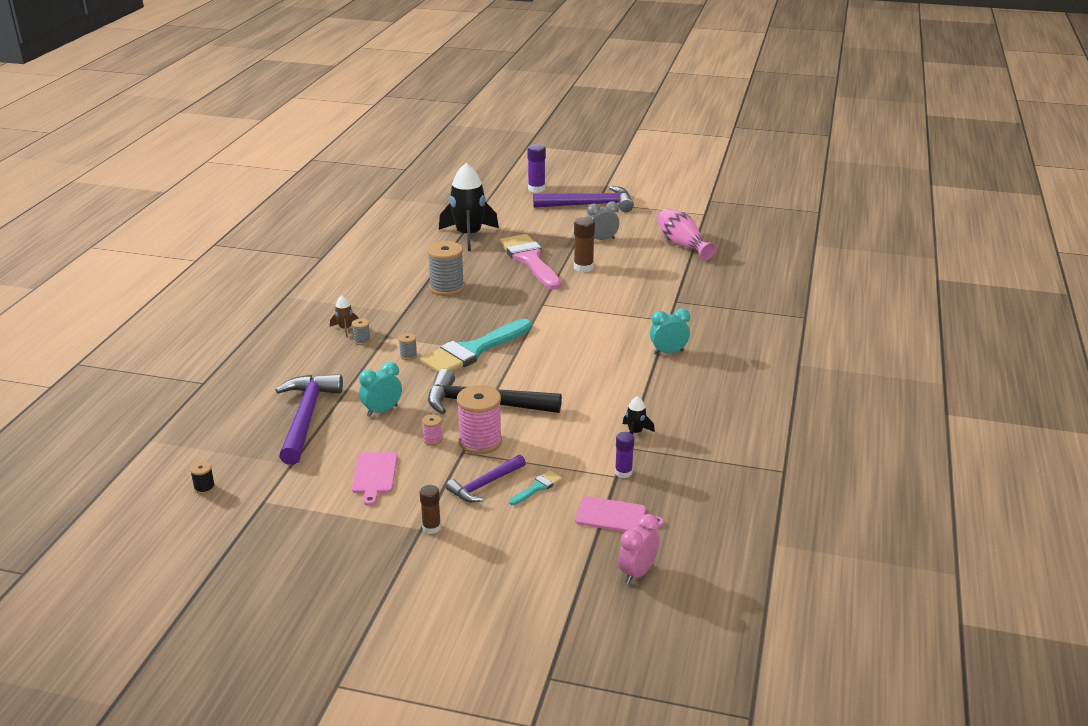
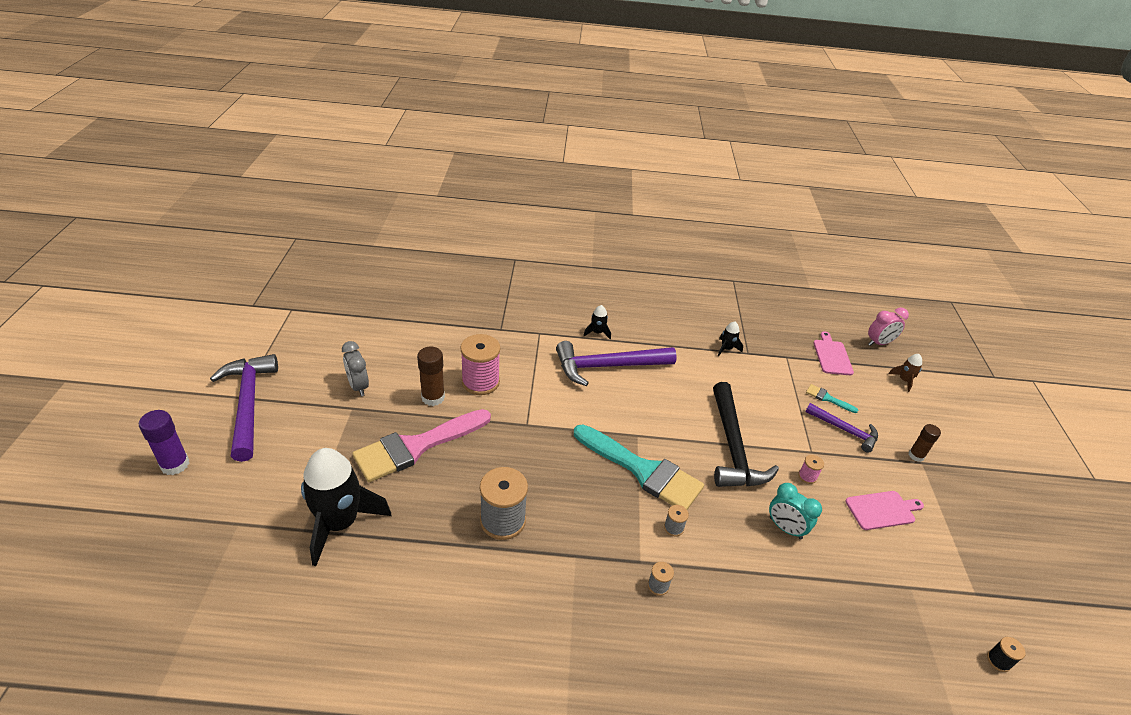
camera: 105 degrees left, 10 degrees up
purple hammer [275,374,343,465] -> purple hammer moved to [556,341,677,386]
brown rocket [330,296,359,338] -> brown rocket moved to [888,354,922,392]
pink spool [457,385,502,454] -> pink spool moved to [460,334,500,395]
purple glue stick [615,432,634,478] -> none
pink clock [618,514,660,584] -> pink clock turned 45 degrees counterclockwise [868,307,909,346]
turquoise clock [650,308,690,355] -> black rocket [583,305,611,340]
pink vase [657,209,716,261] -> none

